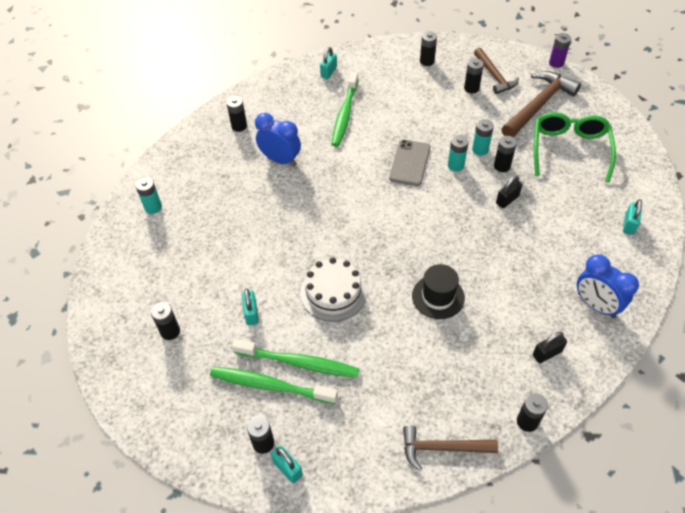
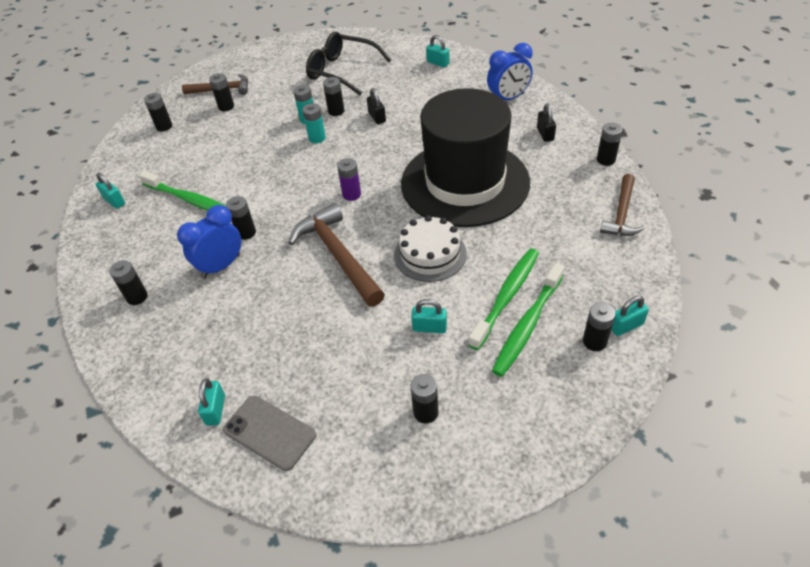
camera: 70 degrees left, 5 degrees down
turquoise battery [135,177,162,214] -> turquoise padlock [198,378,225,426]
grey phone [389,140,430,186] -> grey phone moved to [223,396,316,471]
black hat [412,264,465,319] -> black hat [401,88,530,227], size x2.49
brown hammer [501,71,581,137] -> brown hammer moved to [289,203,385,307]
green glasses [534,112,616,183] -> black glasses [306,32,391,95]
purple battery [549,33,571,68] -> purple battery moved to [337,158,361,201]
none -> black battery [226,196,256,240]

